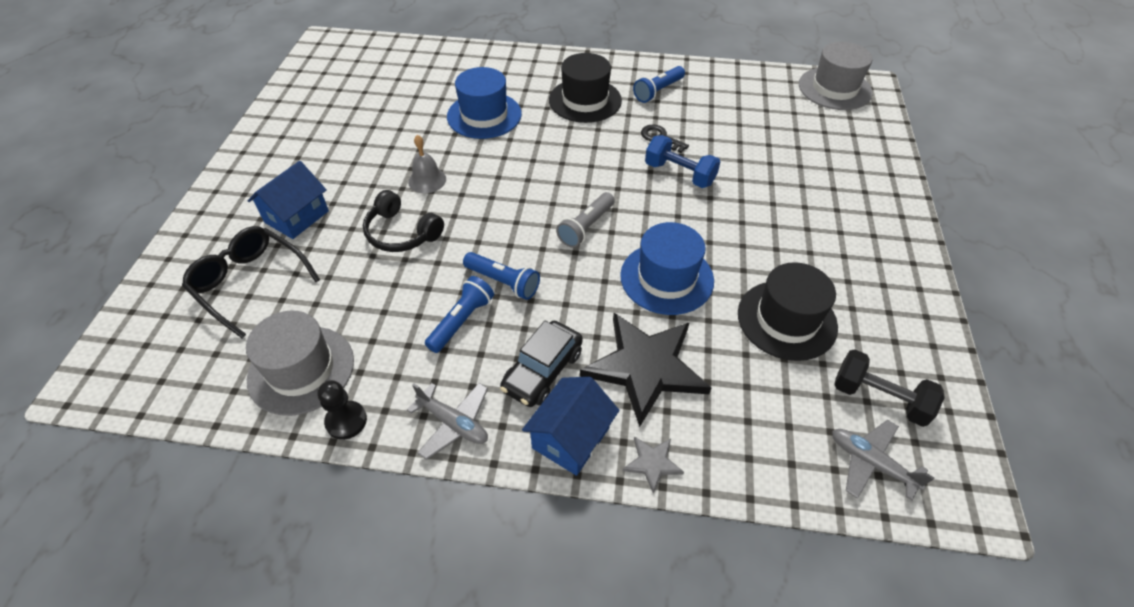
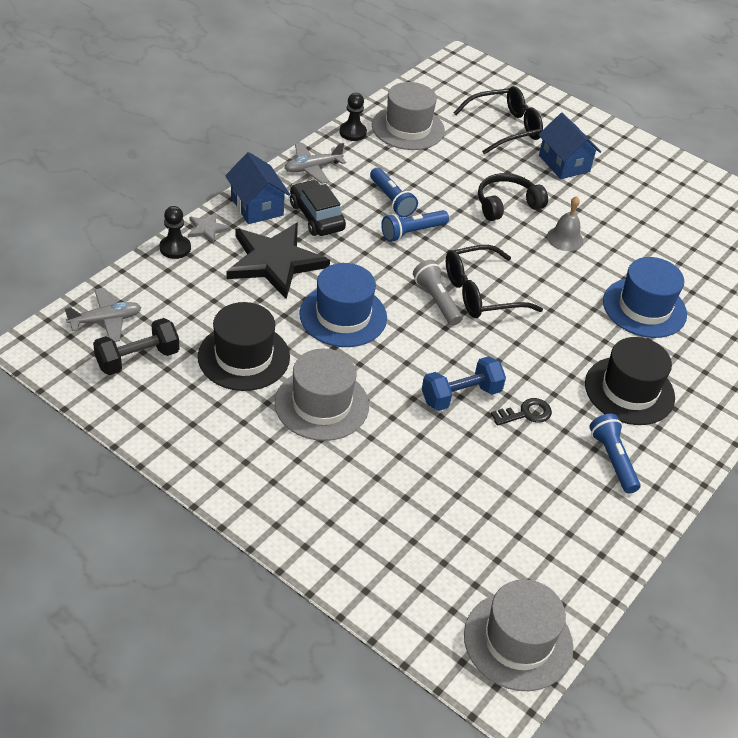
camera: 115 degrees right, 5 degrees down
none -> black pawn [159,206,191,259]
none -> grey hat [275,349,369,441]
none -> black glasses [446,245,543,318]

